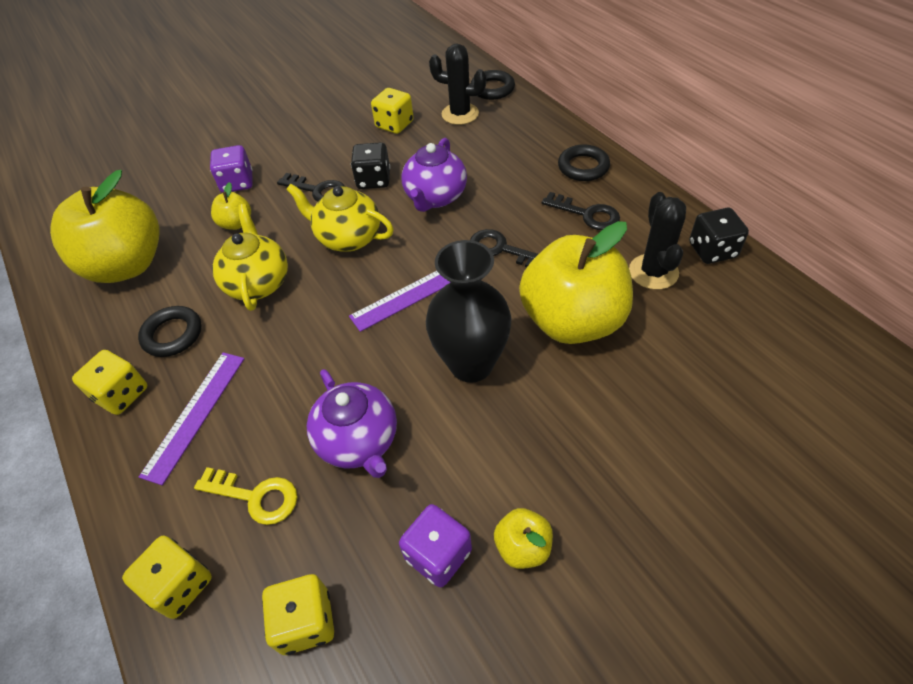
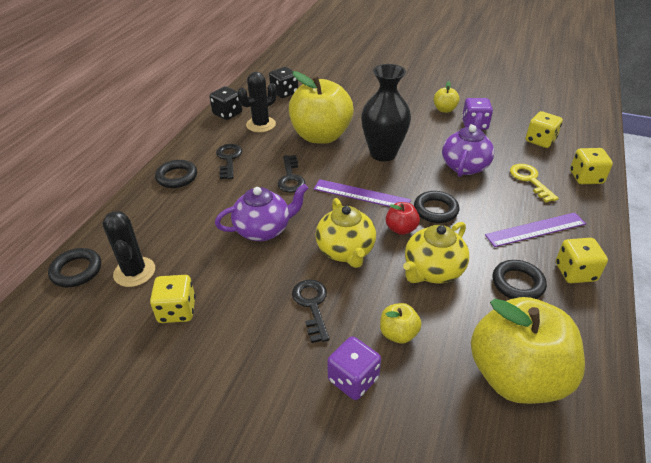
camera: 130 degrees left, 10 degrees down
black dice [351,142,390,189] -> black dice moved to [269,67,298,98]
none -> red apple [386,202,420,235]
none -> black ring [414,191,459,223]

